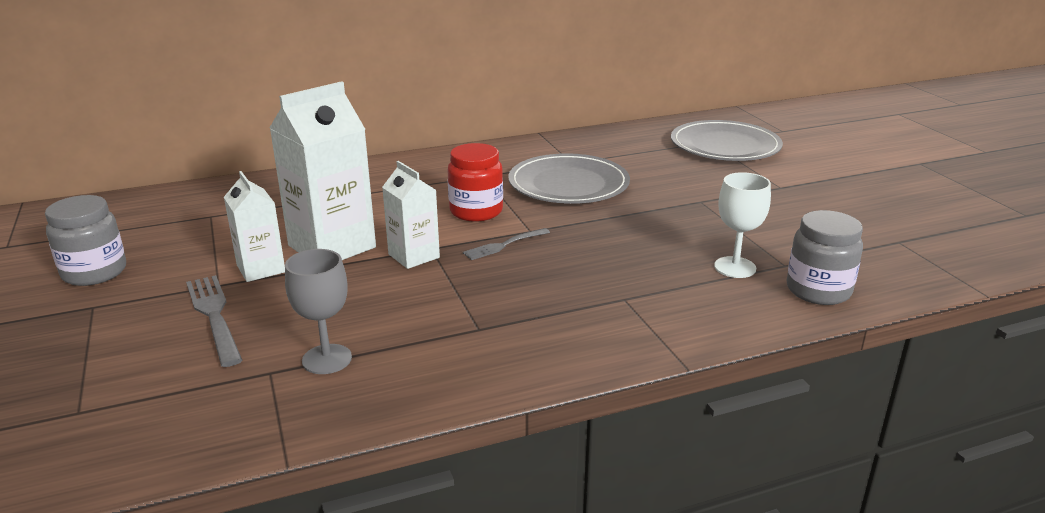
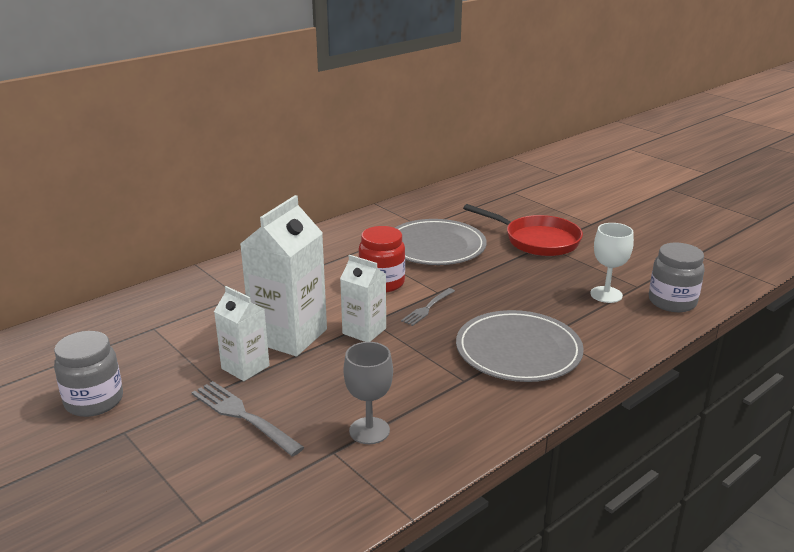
camera: 20 degrees left, 0 degrees up
grey plate [671,120,783,161] -> grey plate moved to [456,310,584,382]
none -> red pan [463,204,583,256]

